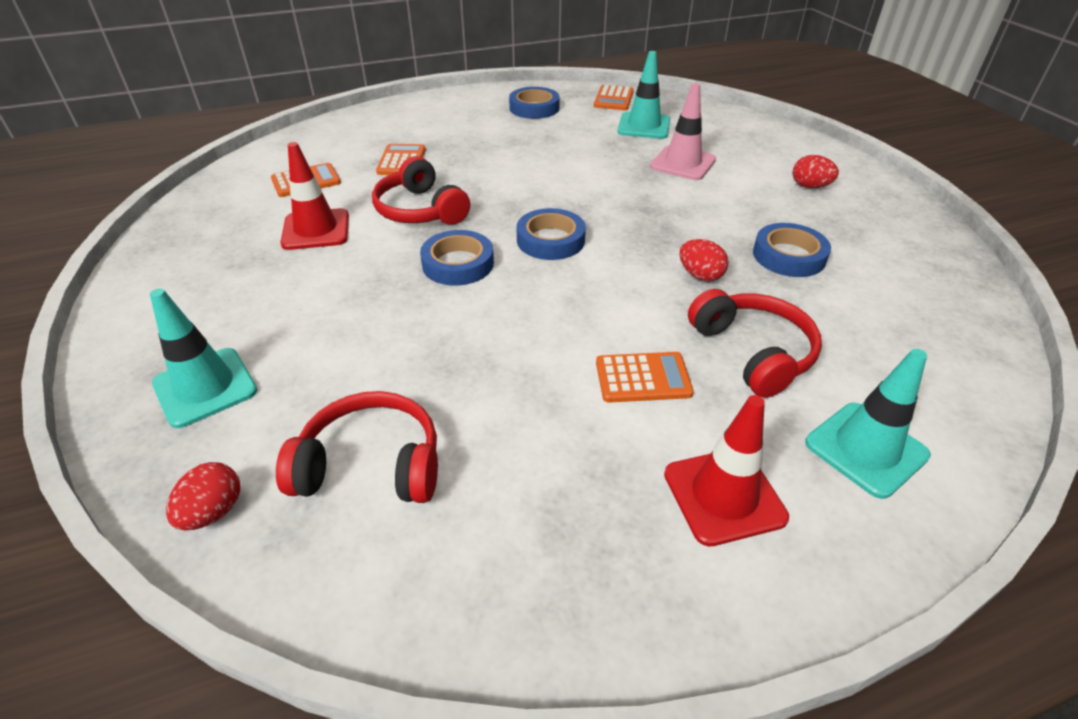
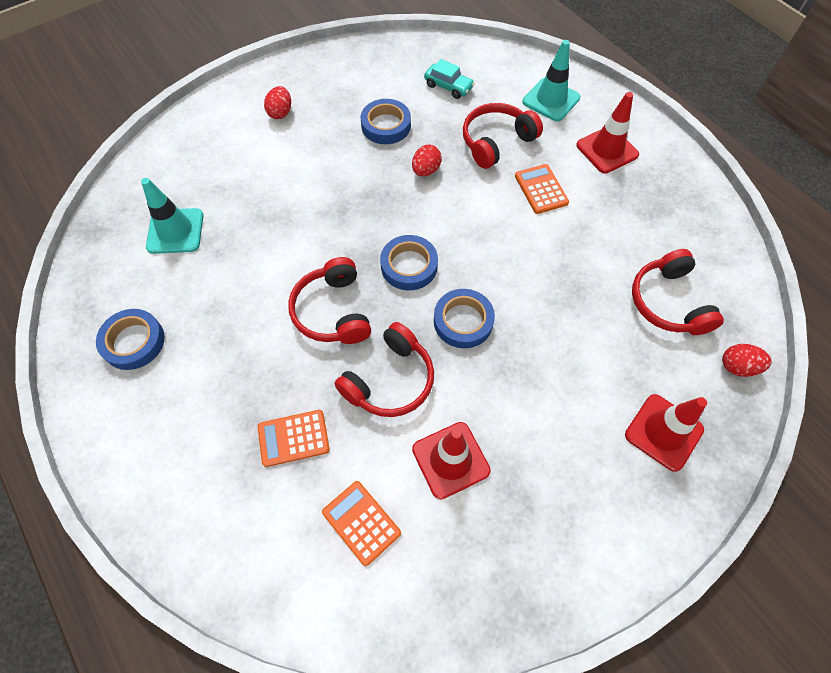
camera: 105 degrees left, 20 degrees up
turquoise traffic cone [150,288,257,428] -> red traffic cone [625,394,707,472]
orange calculator [594,85,634,110] -> none
pink traffic cone [650,83,716,180] -> none
none -> red headphones [288,257,371,344]
none -> turquoise car [424,59,475,99]

